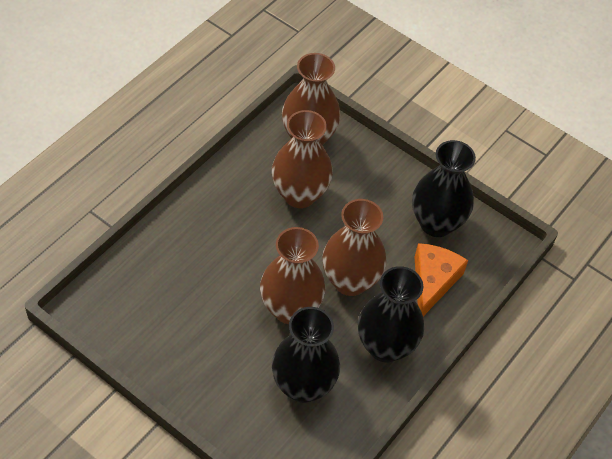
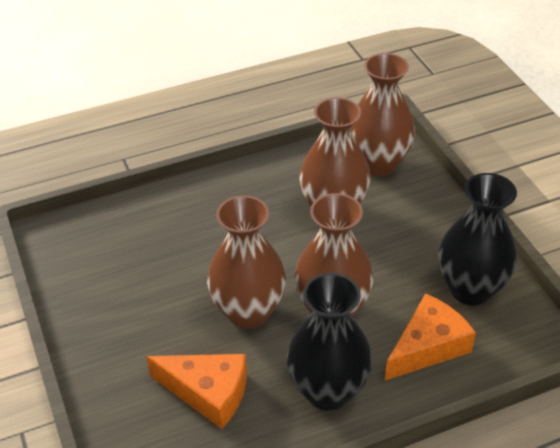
camera: 35 degrees right, 10 degrees down
black vase [272,307,340,403] -> orange cheese [146,354,247,429]

